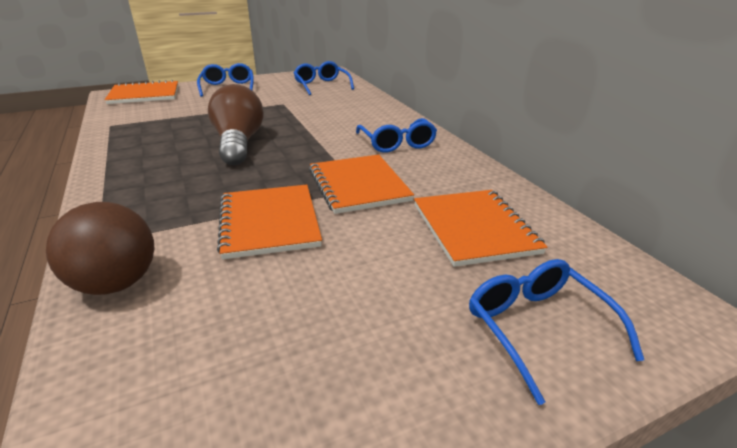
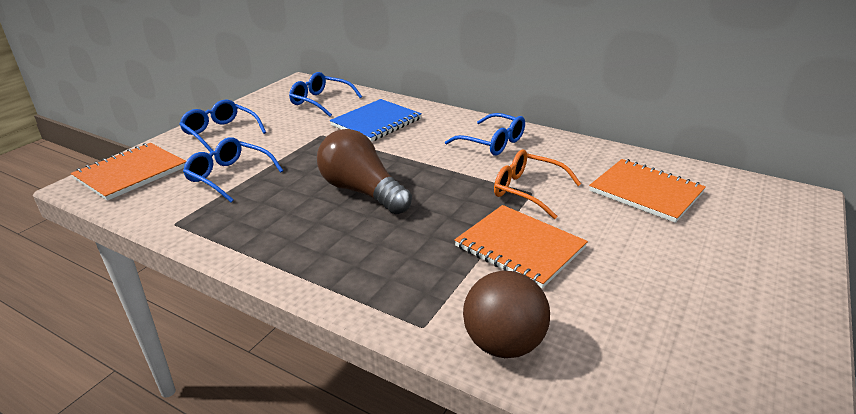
camera: 35 degrees left, 0 degrees up
orange notebook [309,155,414,214] -> orange glasses [494,150,581,219]
blue glasses [469,259,644,405] -> blue glasses moved to [183,137,283,202]
none -> blue notebook [330,99,422,142]

